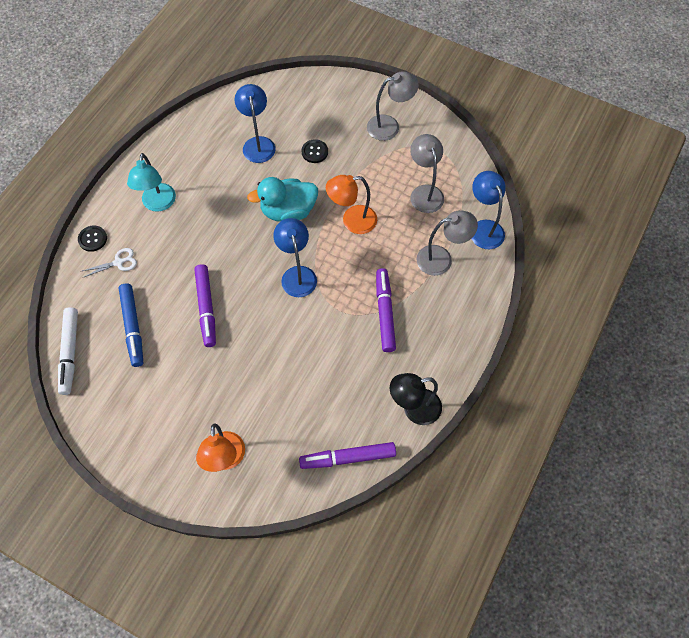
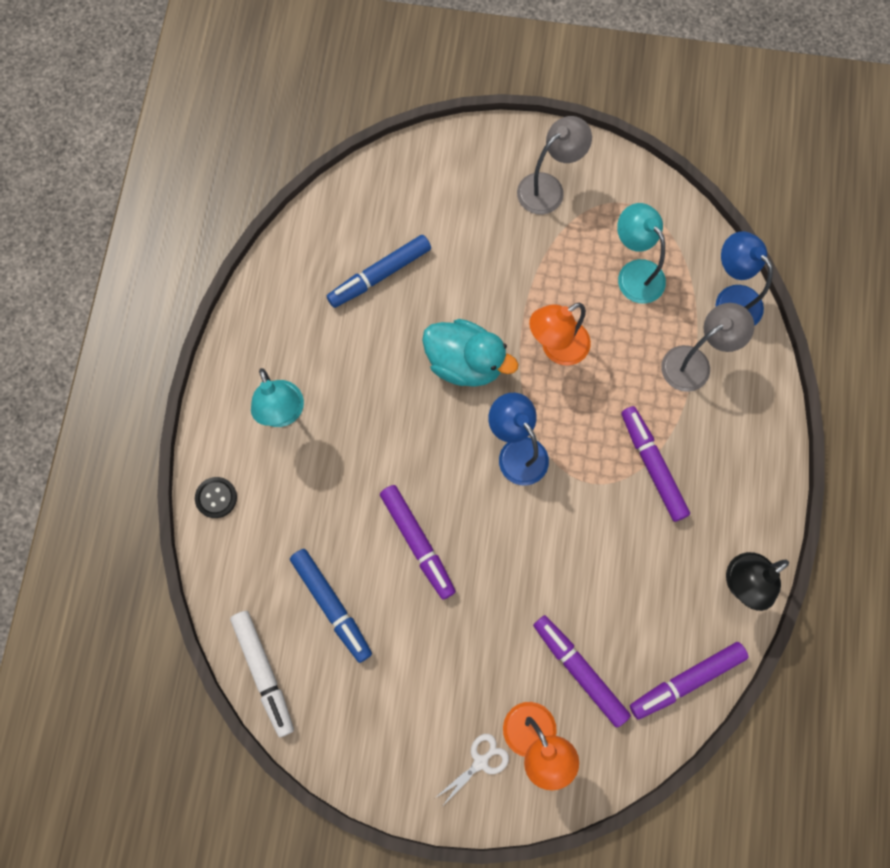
camera: 20 degrees left, 10 degrees up
white scissors [82,248,137,278] -> white scissors moved to [435,734,509,808]
blue lamp [234,84,275,163] -> blue marker [327,235,431,308]
turquoise duck [247,177,318,222] -> turquoise duck turned 120 degrees counterclockwise [422,319,518,387]
black button [302,139,328,163] -> none
grey lamp [410,134,444,213] -> turquoise lamp [617,203,666,304]
none -> purple marker [533,615,631,728]

